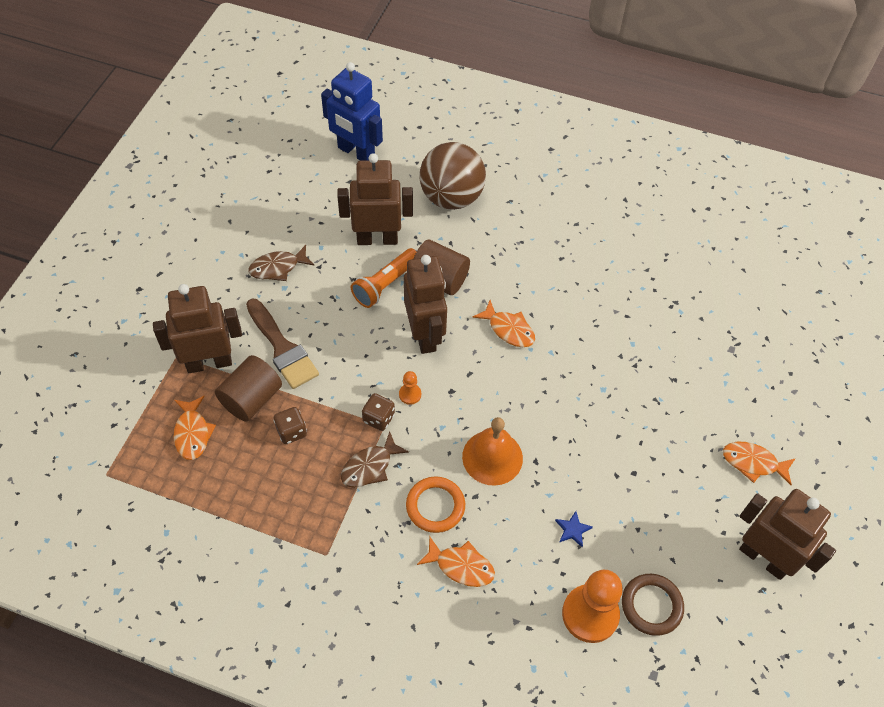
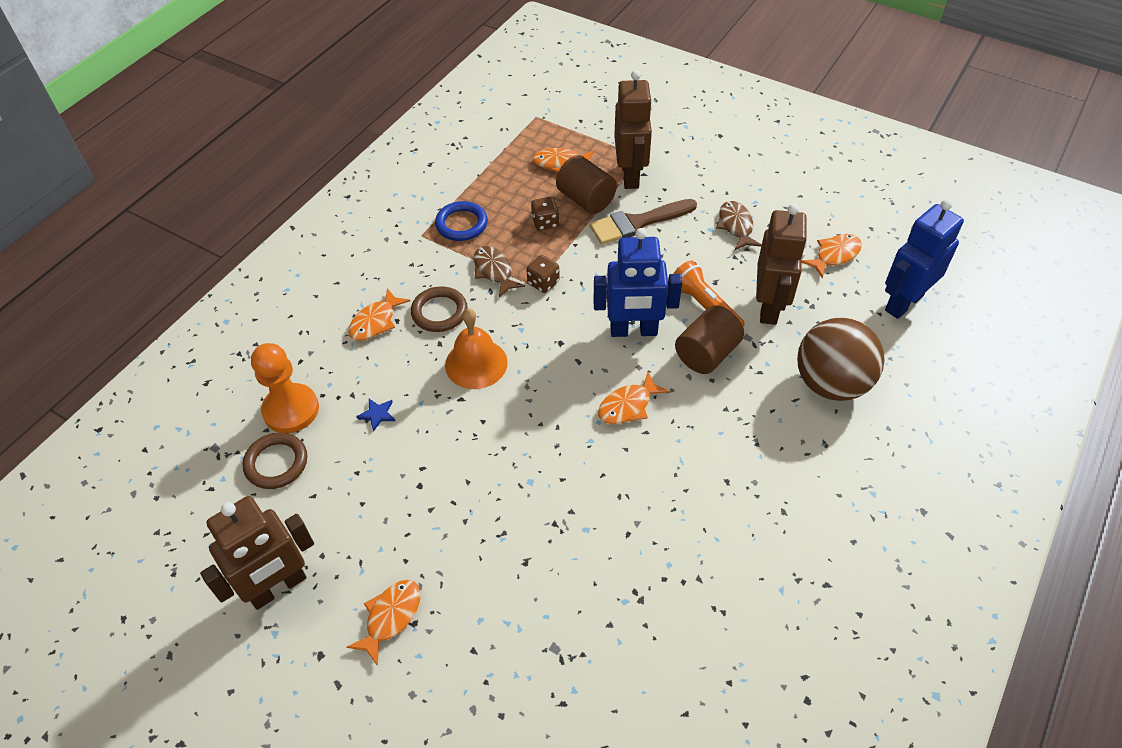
camera: 105 degrees right, 5 degrees down
orange pawn [399,371,421,405] -> none
brown robot [404,255,447,354] -> blue robot [594,228,682,337]
orange ring [406,476,465,533] -> brown ring [411,286,468,332]
none -> blue ring [435,201,488,241]
none -> orange fish [802,234,862,279]

